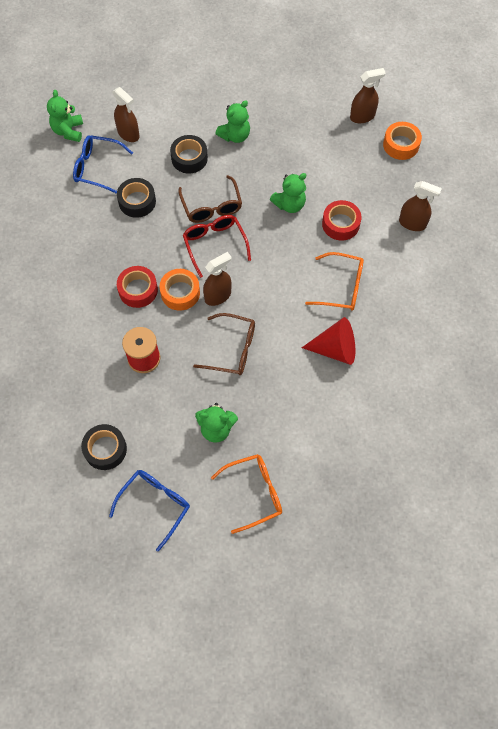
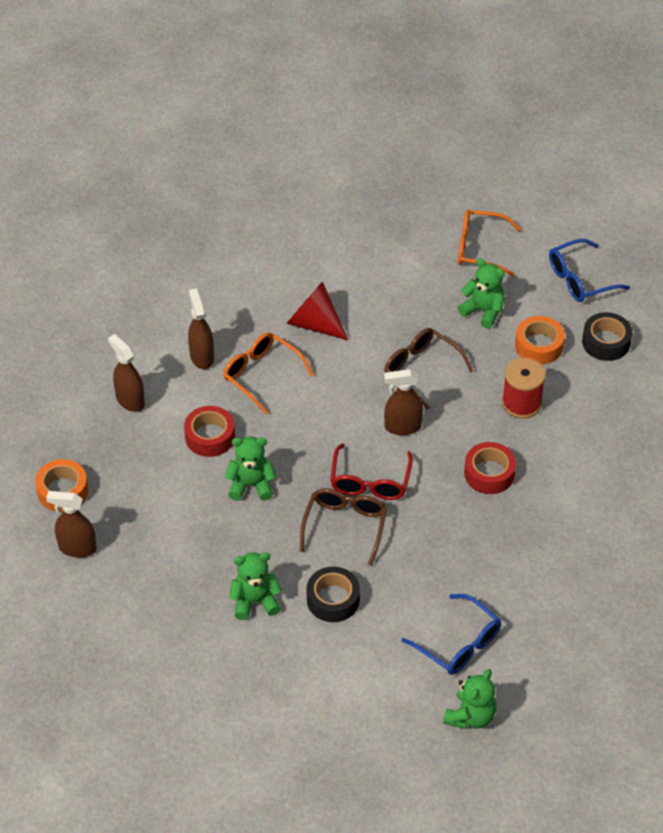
camera: 150 degrees left, 15 degrees down
brown spray bottle [112,87,140,142] -> brown spray bottle moved to [188,288,214,369]
black tape [117,178,156,218] -> none
orange tape [160,269,200,311] -> orange tape moved to [515,316,565,365]

